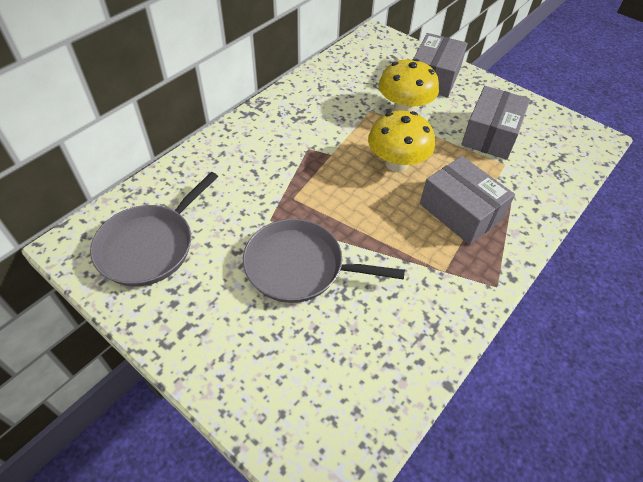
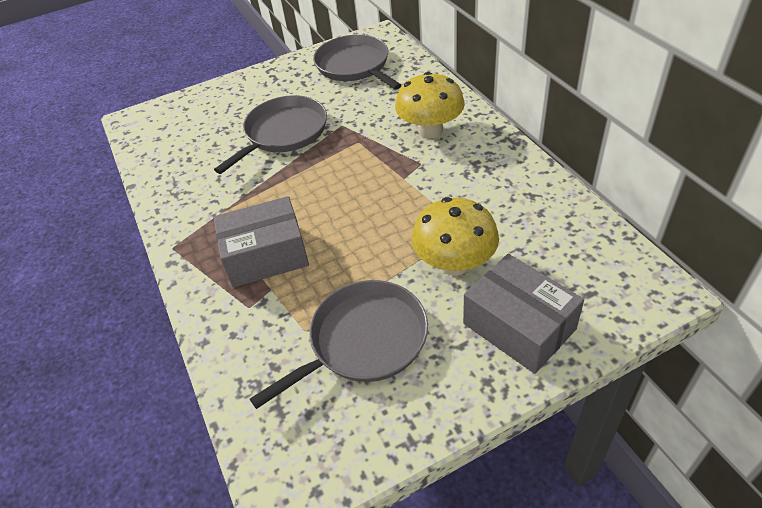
camera: 120 degrees right, 5 degrees down
yellow mushroom [368,110,435,172] -> yellow mushroom moved to [395,72,465,139]
grey box [461,86,530,160] -> grey pan [250,280,428,409]

